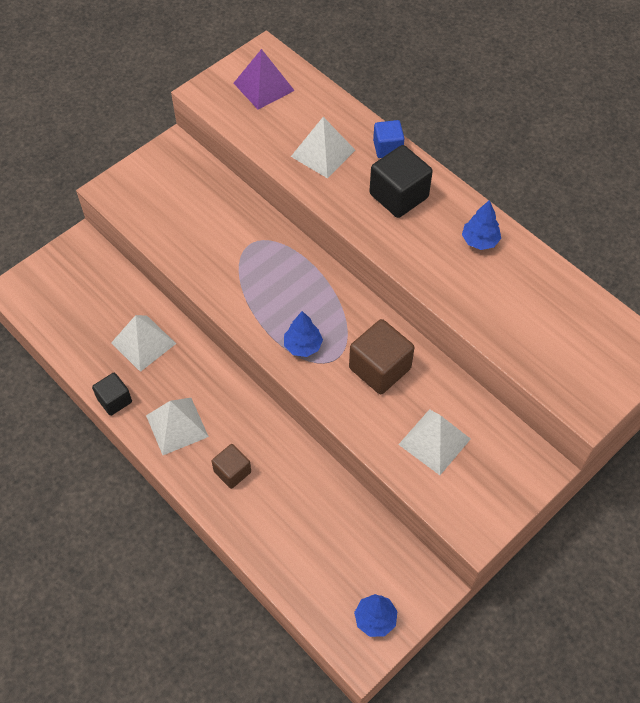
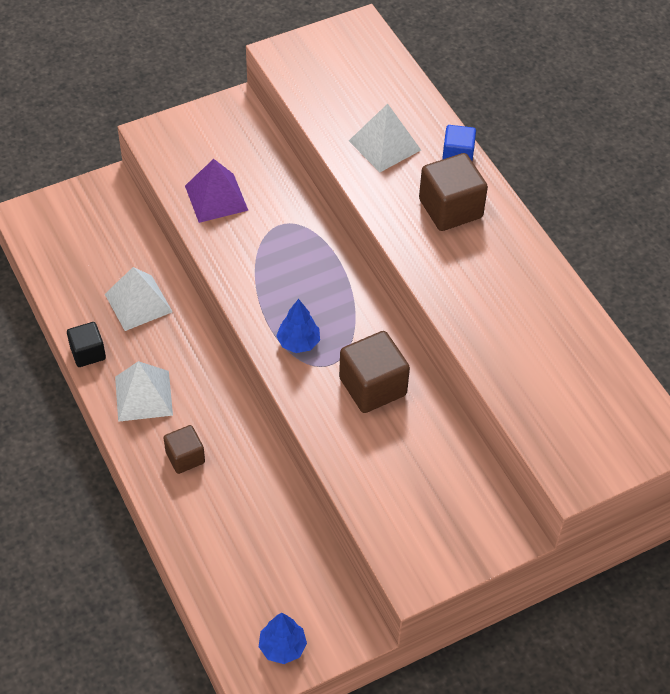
camera: 15 degrees right, 5 degrees down
purple pyramid [234,49,295,110] -> purple pyramid moved to [185,159,249,223]
black cube [369,145,433,218] -> brown cube [419,153,488,231]
white pyramid [398,409,471,475] -> none
blue tree [462,200,501,250] -> none

